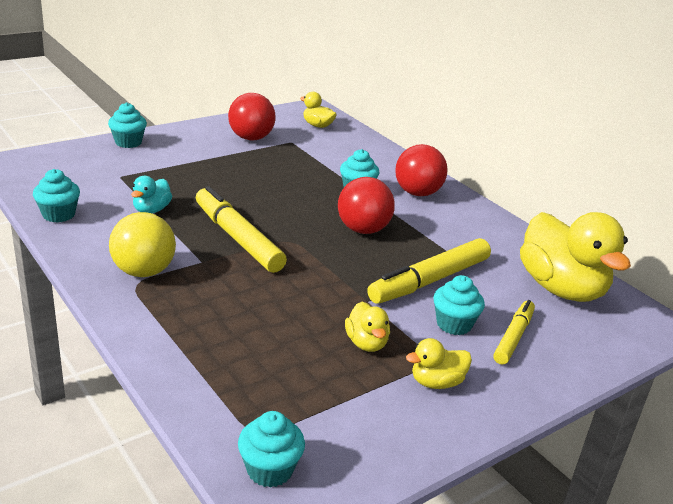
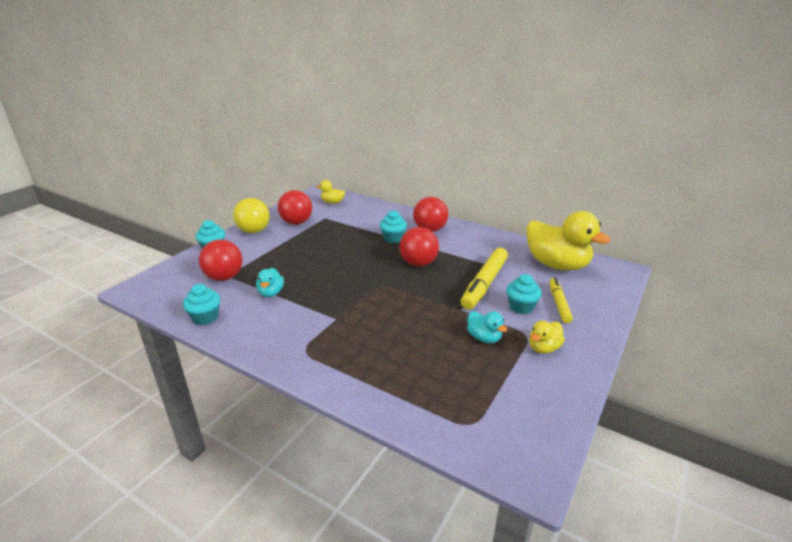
camera: 20 degrees left, 0 degrees up
yellow ball [109,212,176,277] -> yellow ball moved to [233,198,270,233]
yellow marker [196,186,287,273] -> none
turquoise cupcake [238,411,305,488] -> none
yellow duck [345,302,390,352] -> turquoise duck [467,311,507,343]
none -> red ball [199,240,242,281]

